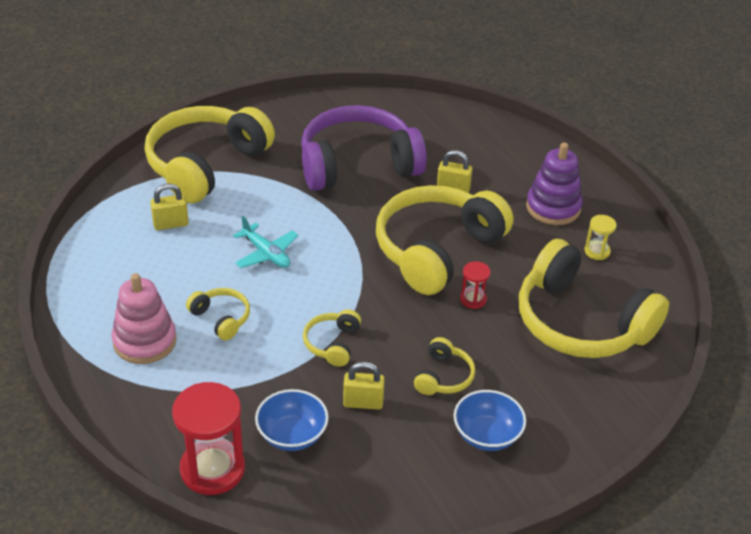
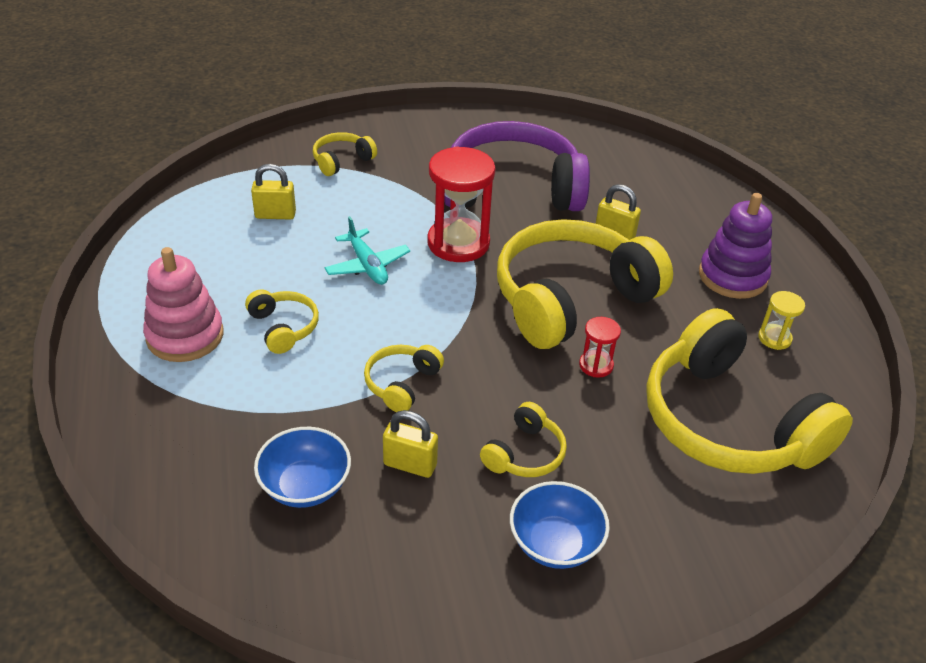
camera: 15 degrees right, 0 degrees up
yellow headphones [144,106,275,204] -> yellow headphones [313,132,377,176], size x0.43
red hourglass [172,382,245,495] -> red hourglass moved to [427,146,495,262]

